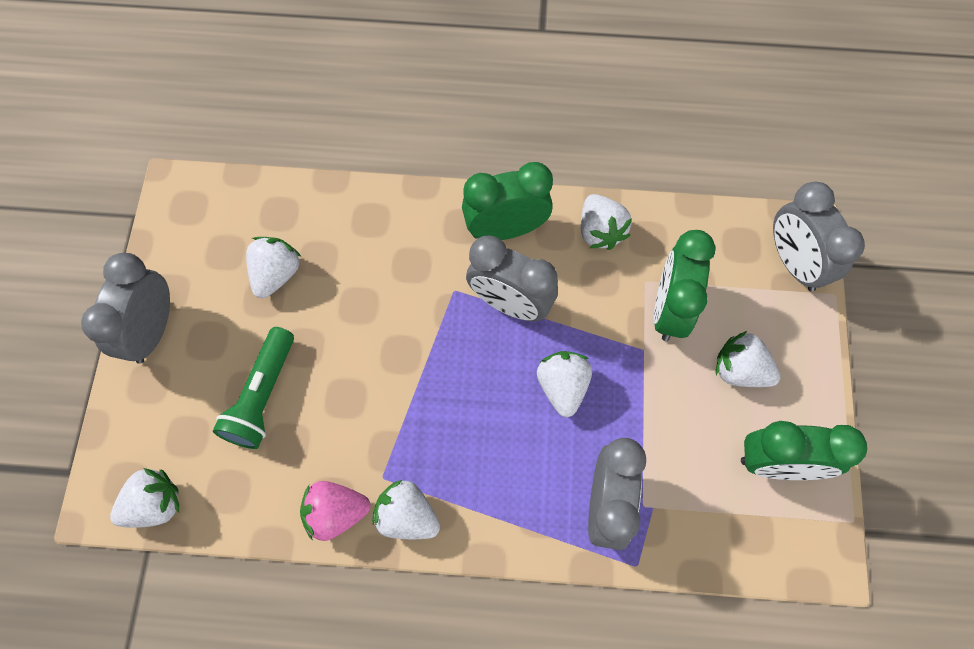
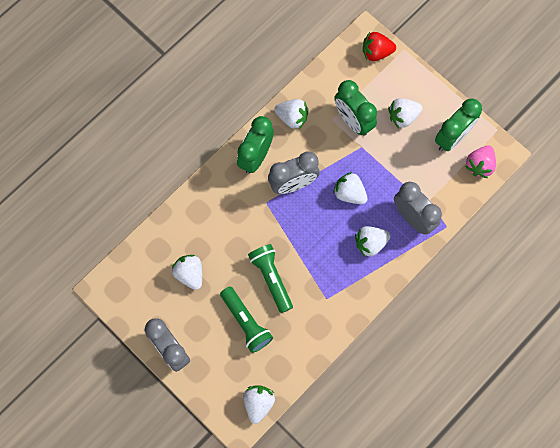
camera: 50 degrees left, 5 degrees up
pink strawberry [300,481,371,541] -> pink strawberry moved to [465,145,496,178]
white strawberry [372,480,440,539] -> white strawberry moved to [355,226,391,257]
grey clock [773,182,865,291] -> red strawberry [363,32,396,61]
none -> green flashlight [248,244,293,313]

